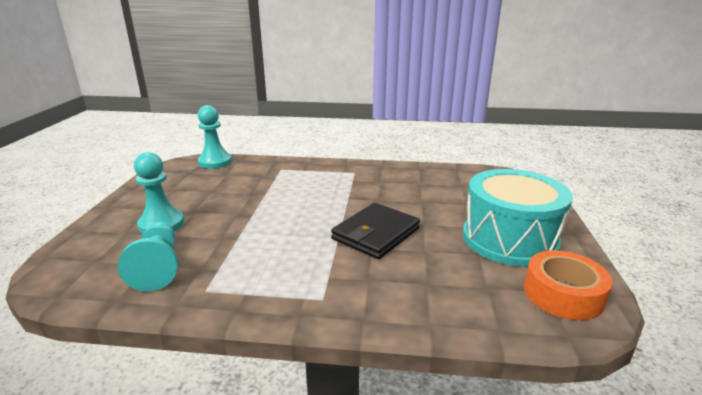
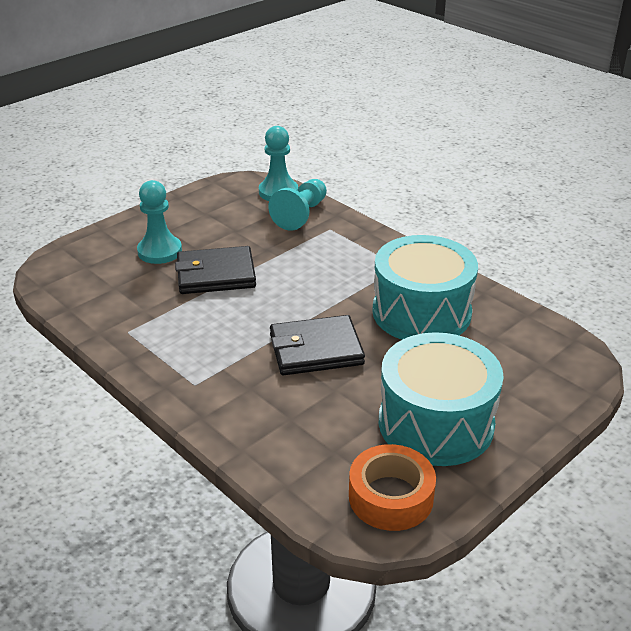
camera: 40 degrees right, 10 degrees up
turquoise pawn [118,222,178,291] -> turquoise pawn moved to [268,179,327,231]
none -> black wallet [175,246,256,294]
none -> turquoise drum [372,235,478,340]

